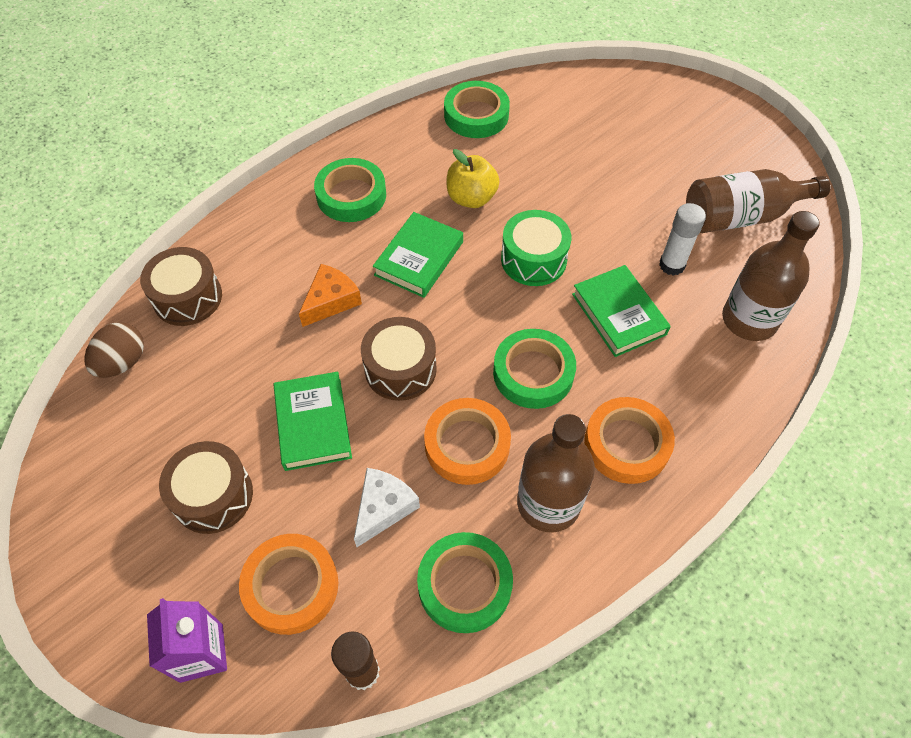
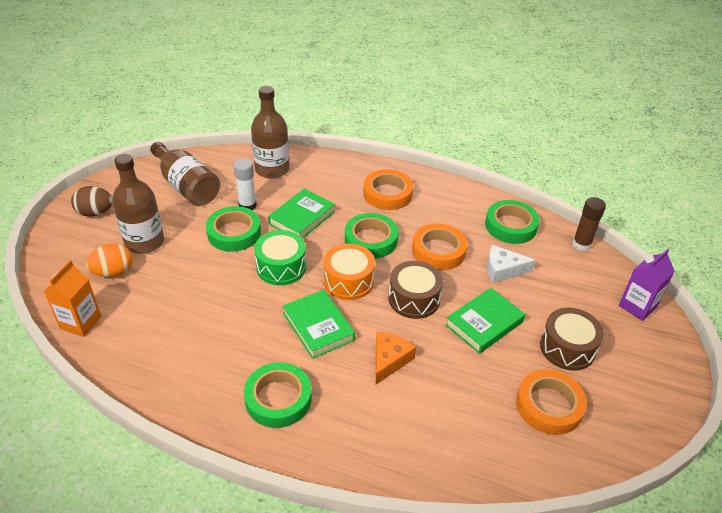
camera: 120 degrees left, 15 degrees down
brown egg [84,322,144,378] -> brown egg moved to [71,186,113,216]
brown drum [140,247,222,326] -> none
orange tape [239,534,338,635] -> orange tape moved to [516,369,587,435]
orange cheese [299,264,362,327] -> orange cheese turned 105 degrees clockwise [376,332,416,384]
green book [373,212,463,298] -> green book turned 60 degrees clockwise [283,290,355,359]
green tape [444,81,510,138] -> green tape moved to [206,206,261,252]
yellow apple [447,149,499,208] -> none
brown bottle [517,414,595,532] -> brown bottle moved to [112,154,164,254]
none -> orange carton [44,260,101,337]
none -> orange egg [86,244,132,277]
none -> orange drum [323,244,375,300]

